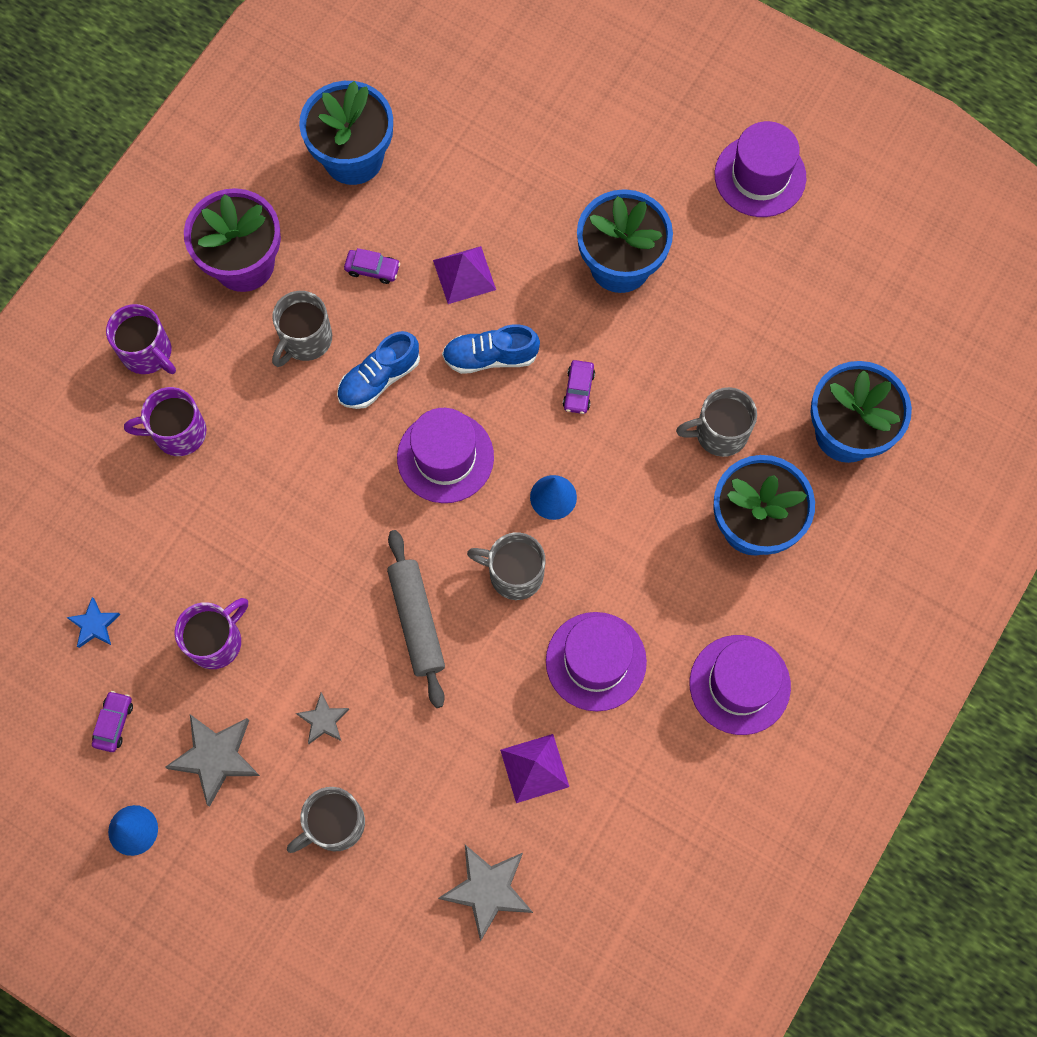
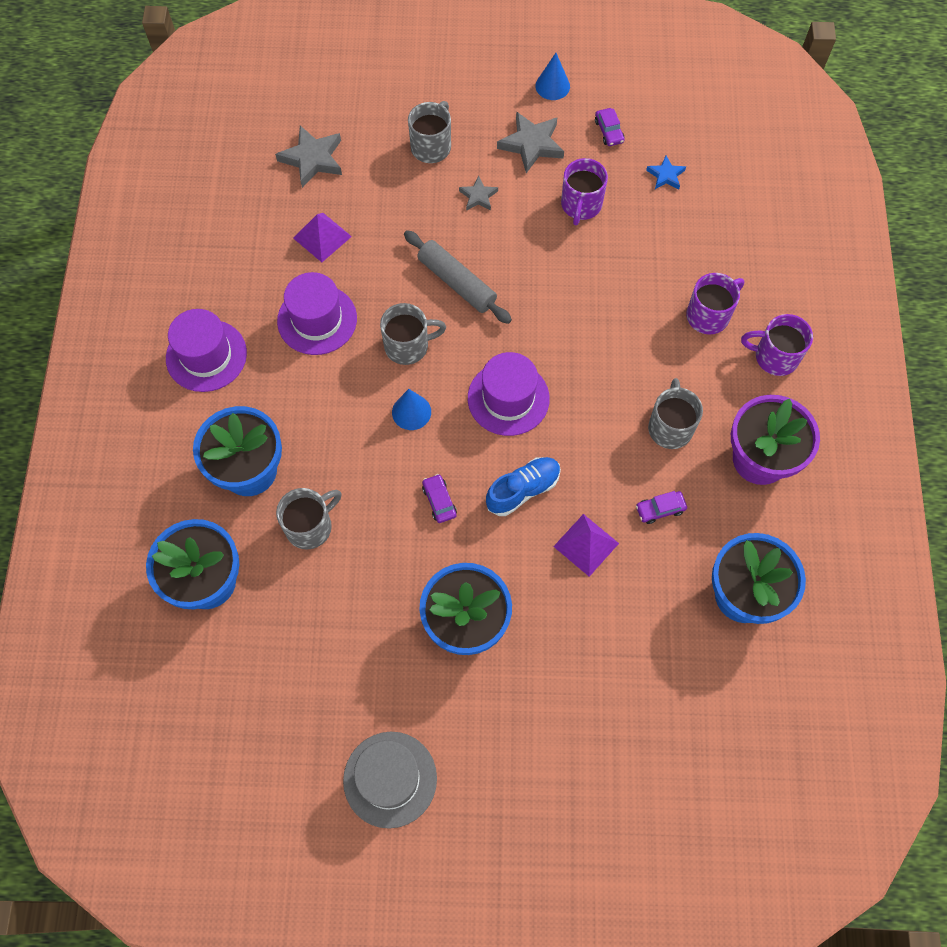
camera: 150 degrees right, 5 degrees down
blue shoe [337,331,420,409] -> none
purple hat [715,121,806,217] -> grey hat [343,732,437,829]

